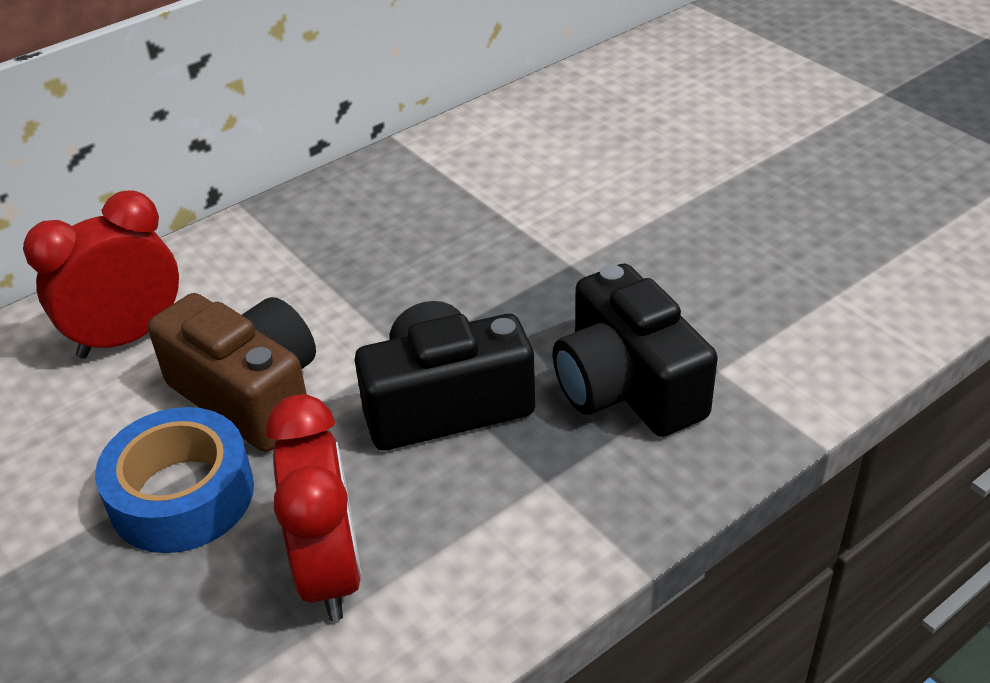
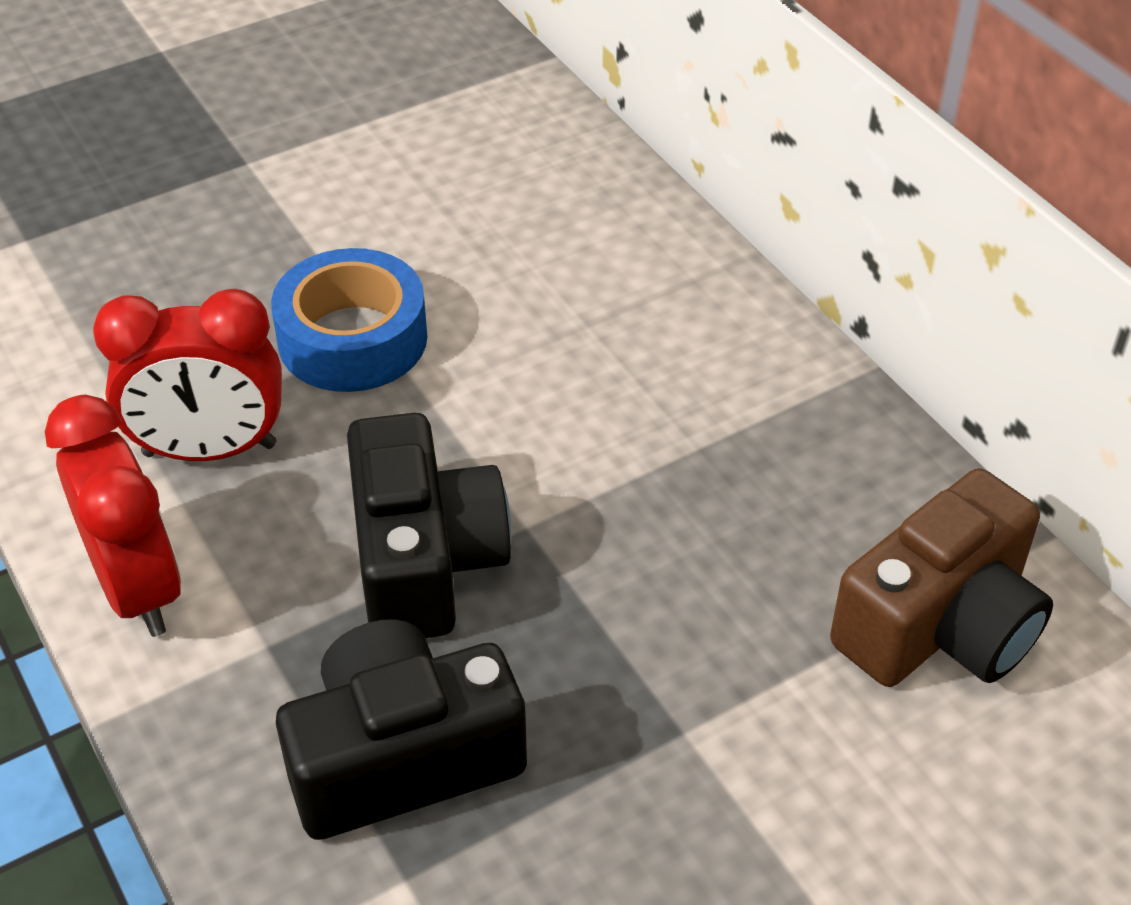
camera: 95 degrees right, 5 degrees up
red clock [23,190,179,358] -> red clock moved to [45,395,181,637]
brown camera [148,293,316,452] -> brown camera moved to [830,468,1053,687]

